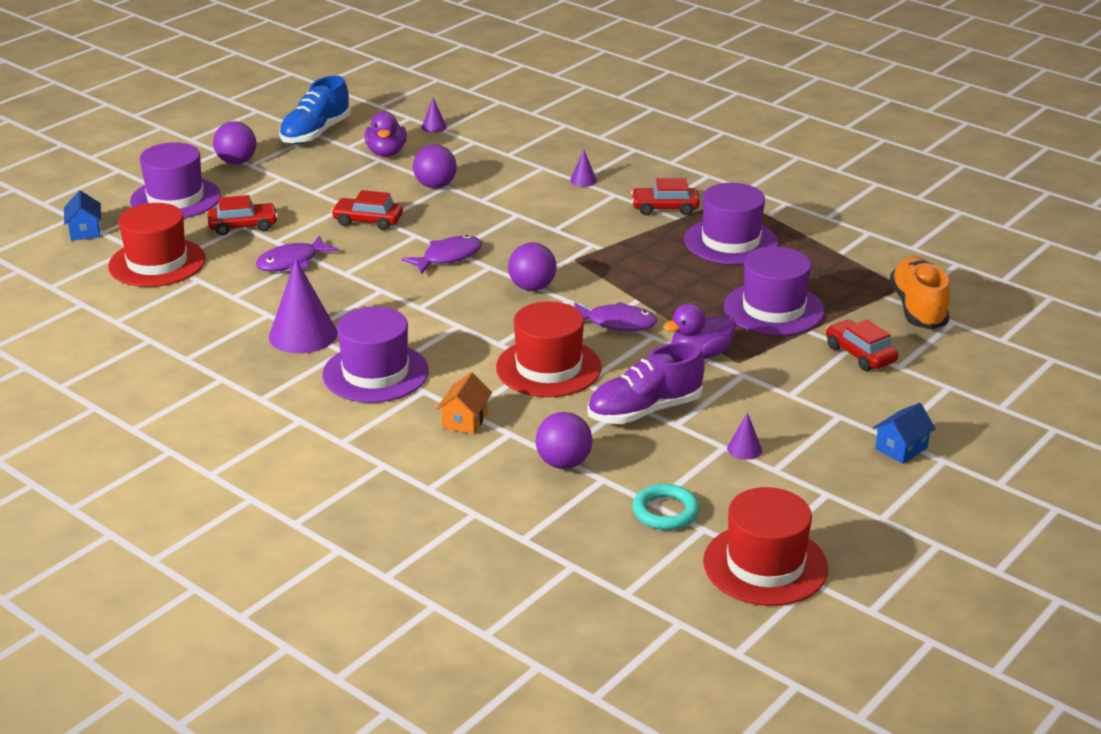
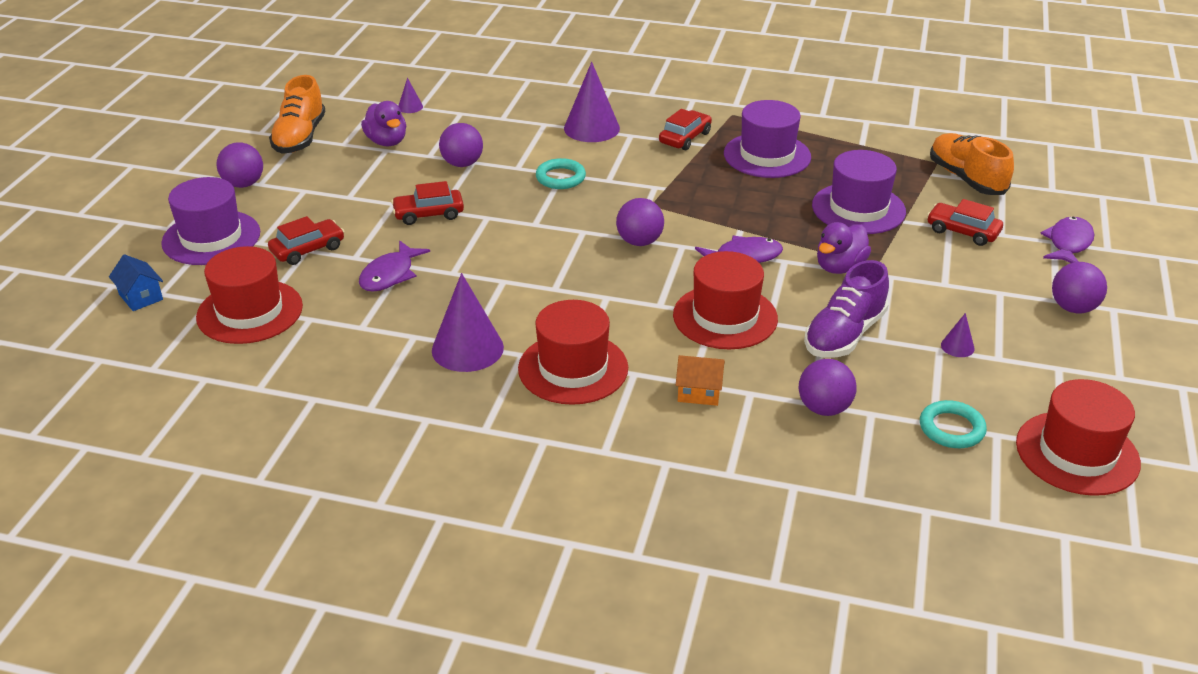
camera: 25 degrees left, 5 degrees up
blue shoe [279,76,351,144] -> orange shoe [269,75,326,154]
purple hat [322,306,429,403] -> red hat [518,300,628,405]
purple fish [401,235,482,274] -> purple fish moved to [1040,217,1094,263]
orange house [436,373,492,434] -> orange house turned 75 degrees counterclockwise [676,355,725,406]
purple cone [570,150,597,187] -> purple cone [564,62,620,142], size x2.17
red car [631,178,700,215] -> red car turned 150 degrees clockwise [659,109,712,150]
blue house [873,403,936,464] -> purple ball [1052,262,1107,314]
none -> turquoise ring [536,158,586,189]

